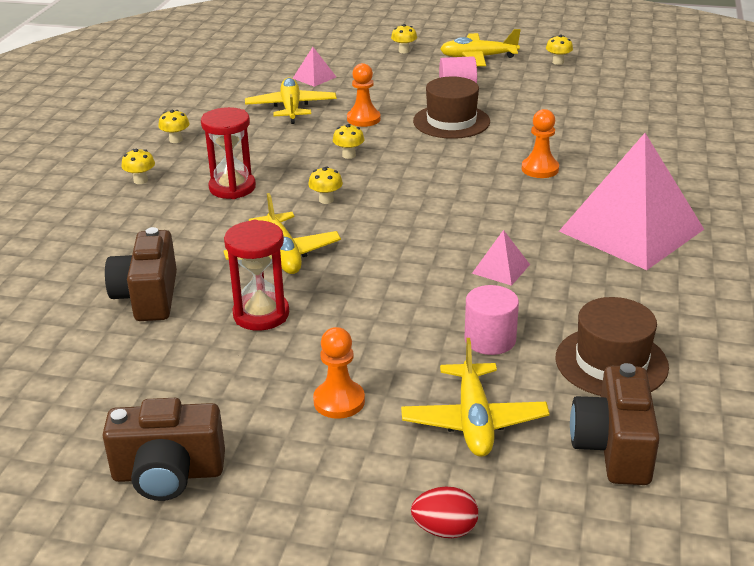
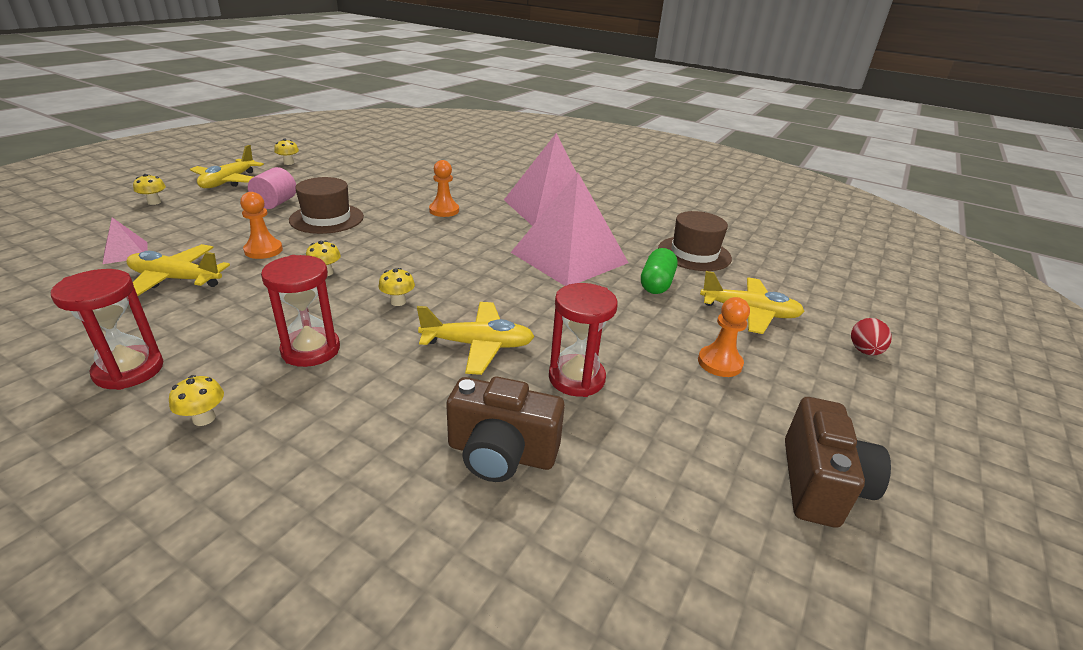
camera: 75 degrees left, 0 degrees up
yellow mushroom [158,109,189,143] -> red hourglass [51,269,163,390]
pink cylinder [464,285,519,355] -> green capsule [641,248,677,294]
pink pyramid [472,230,530,286] -> pink pyramid [510,172,629,286], size x2.48
brown camera [570,363,660,485] -> none

